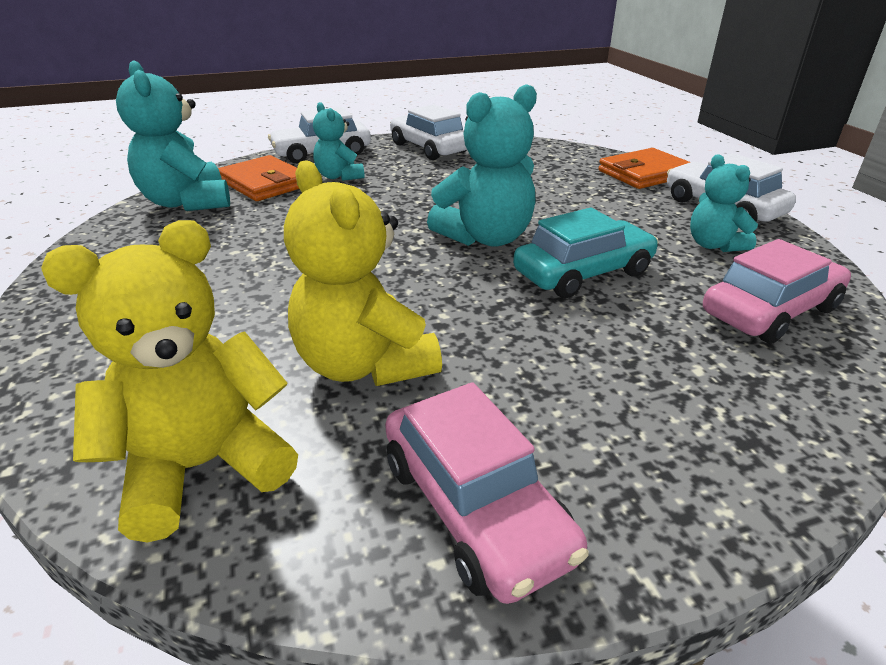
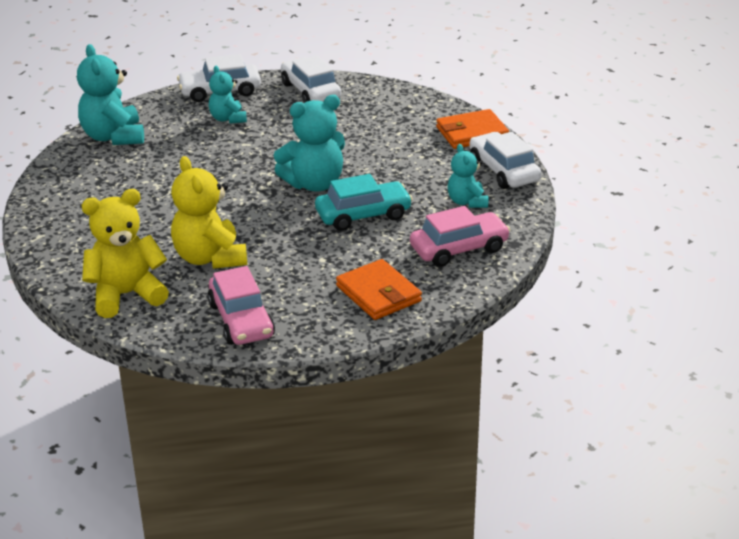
camera: 10 degrees right, 0 degrees up
orange wallet [218,155,299,201] -> orange wallet moved to [336,259,422,320]

